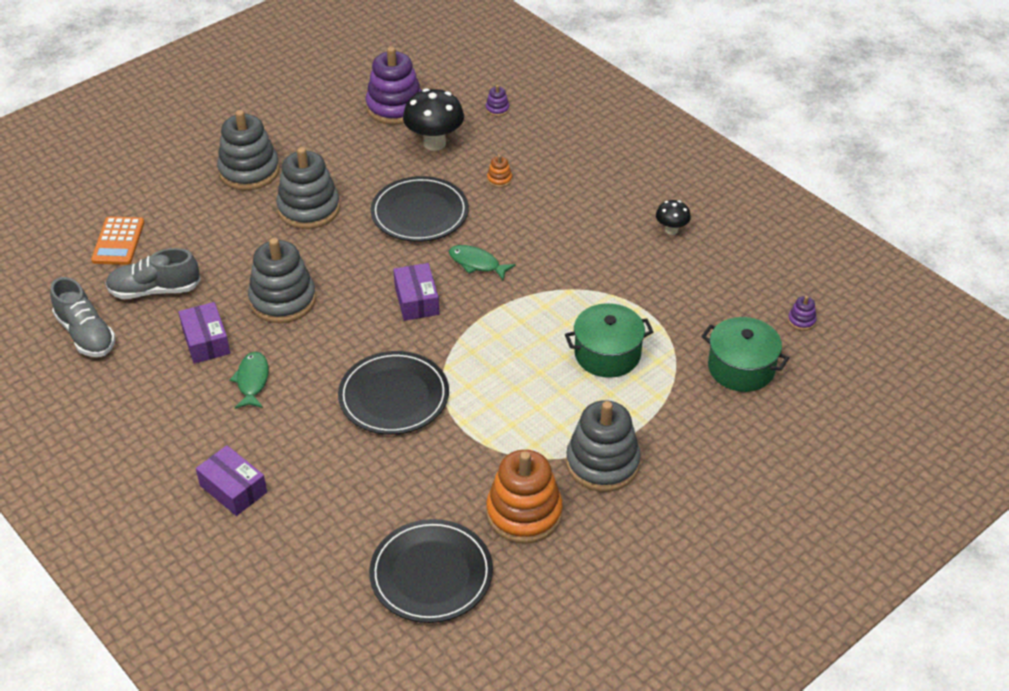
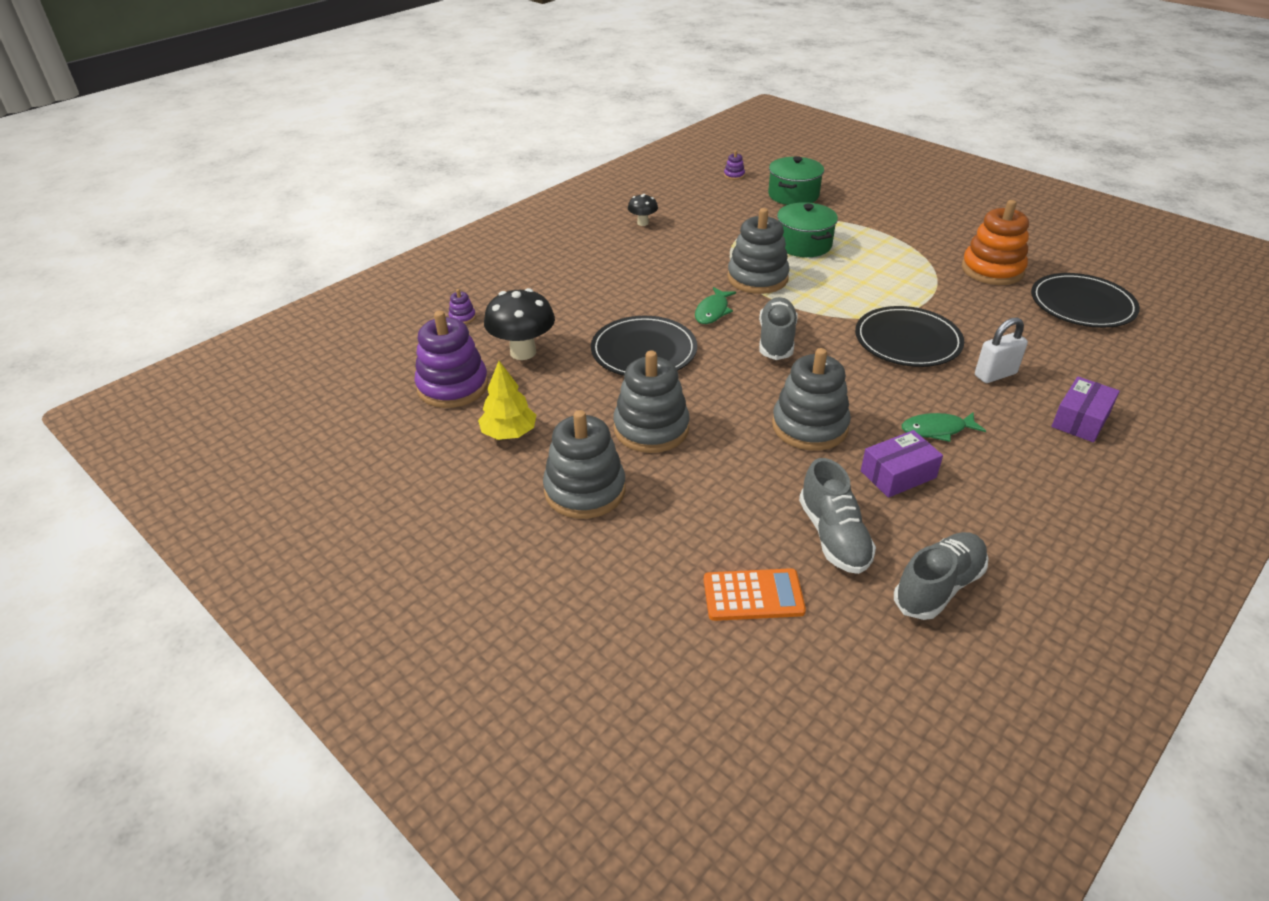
camera: 95 degrees left, 5 degrees down
purple box [393,263,439,321] -> grey shoe [759,297,798,360]
orange stacking toy [487,155,512,188] -> none
grey stacking toy [566,400,641,492] -> grey stacking toy moved to [727,208,790,294]
none -> yellow tree [478,361,536,440]
none -> white padlock [975,317,1028,383]

